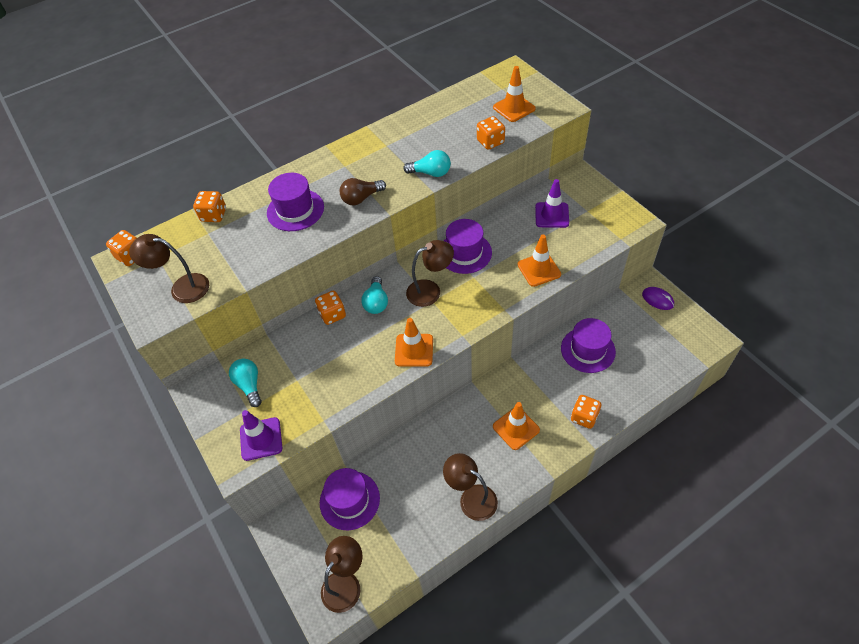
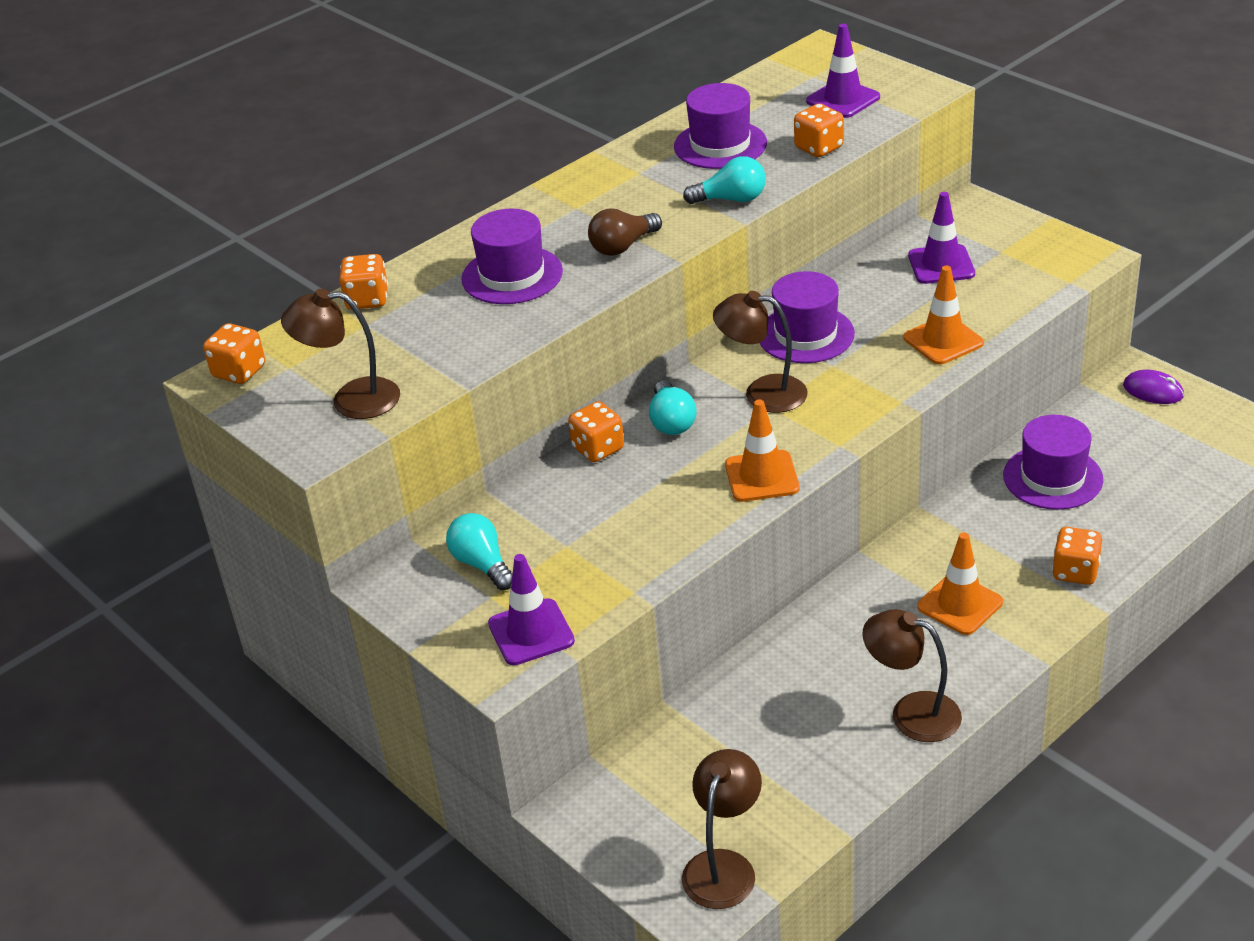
camera: 10 degrees left, 15 degrees down
purple hat [320,468,380,530] -> purple hat moved to [674,83,767,169]
brown lamp [406,240,454,307] -> brown lamp turned 135 degrees counterclockwise [713,291,808,413]
orange traffic cone [493,66,536,122] -> purple traffic cone [806,24,880,118]

